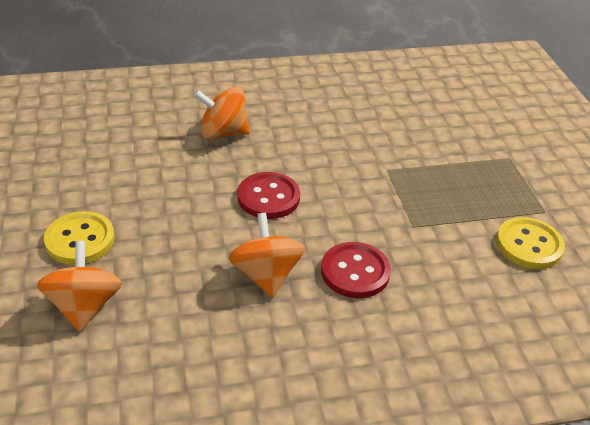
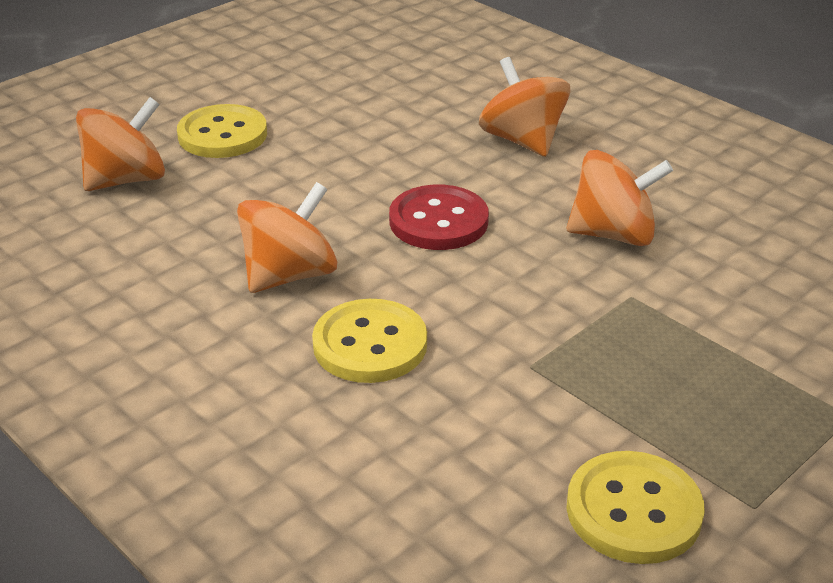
camera: 60 degrees right, 5 degrees down
red button [321,242,391,298] -> yellow button [312,299,427,383]
none -> orange spinning top [567,150,673,246]

